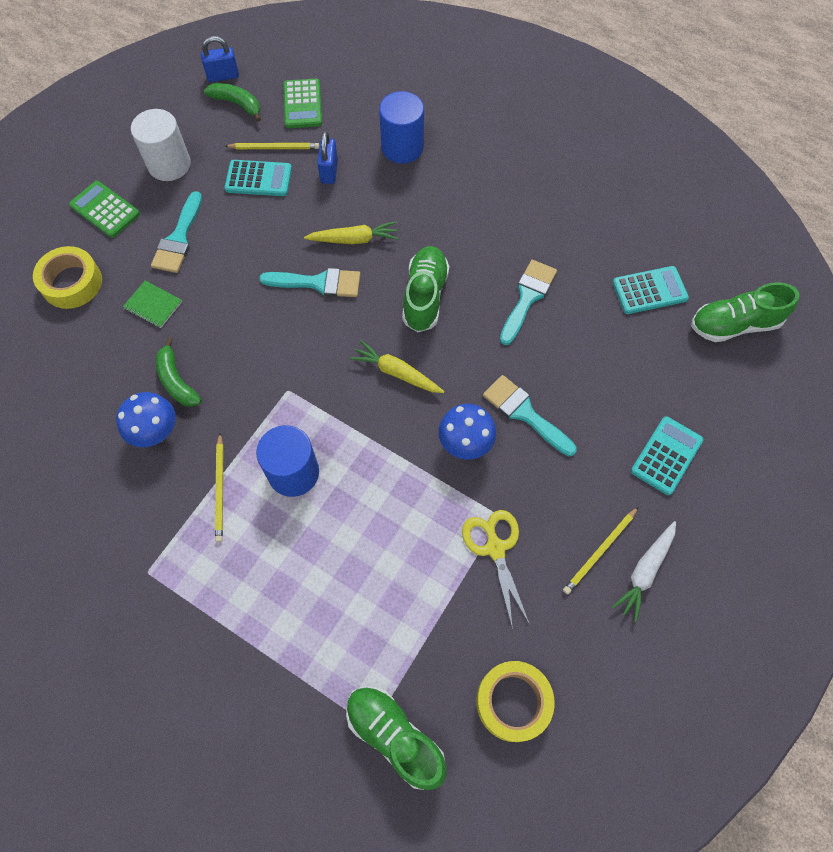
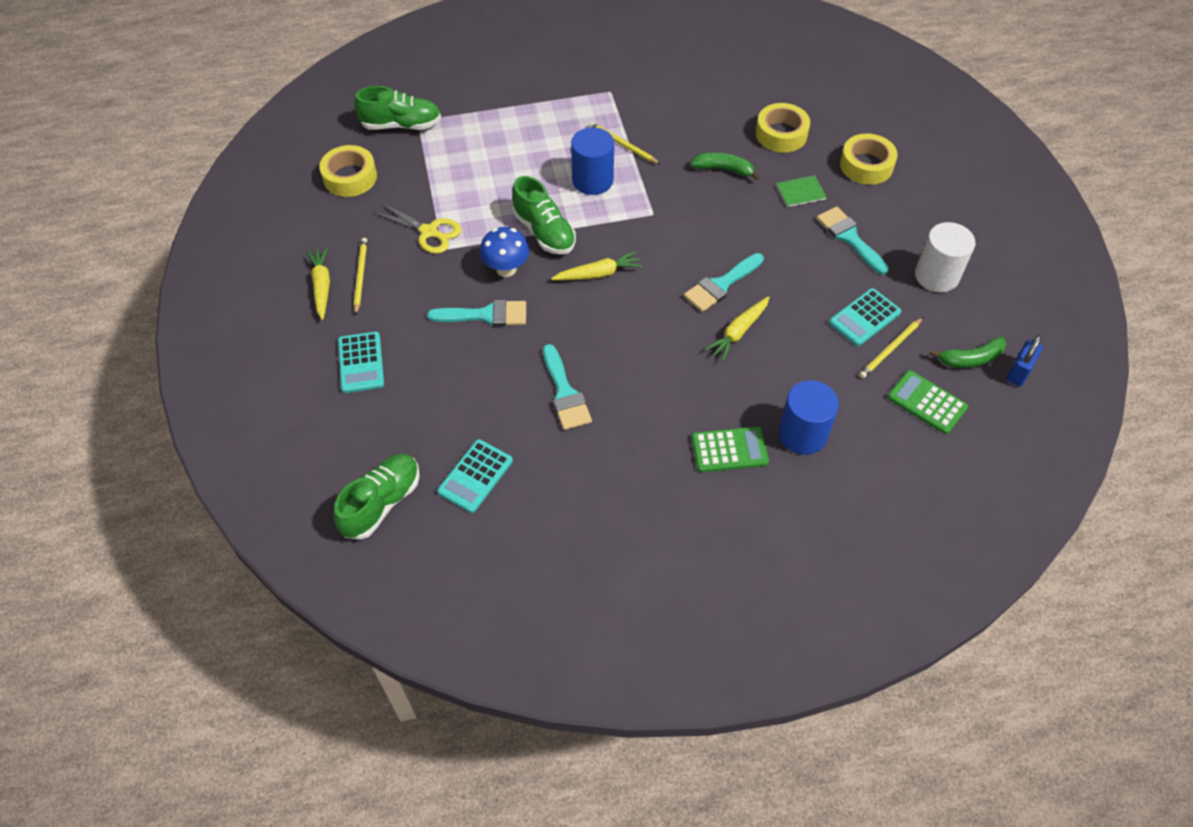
camera: 135 degrees right, 10 degrees down
green calculator [69,181,140,238] -> green calculator moved to [692,427,769,472]
blue mushroom [116,392,176,447] -> none
blue padlock [317,131,338,184] -> none
green shoe [402,246,449,332] -> green shoe moved to [512,176,576,255]
white carrot [612,521,676,622] -> yellow carrot [306,247,330,320]
none -> yellow tape [756,103,810,153]

